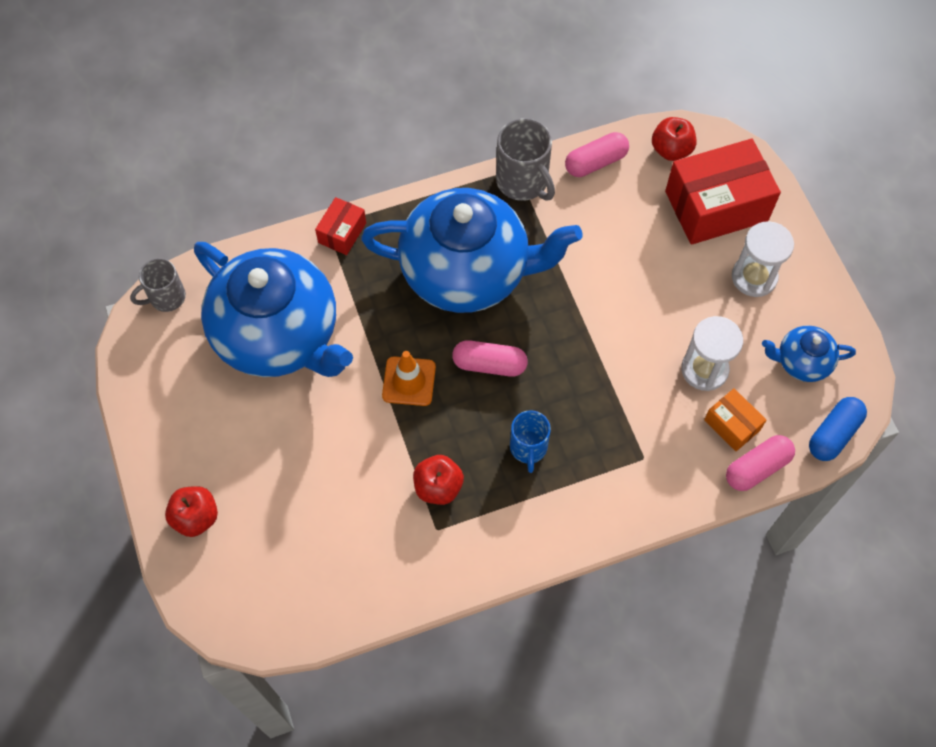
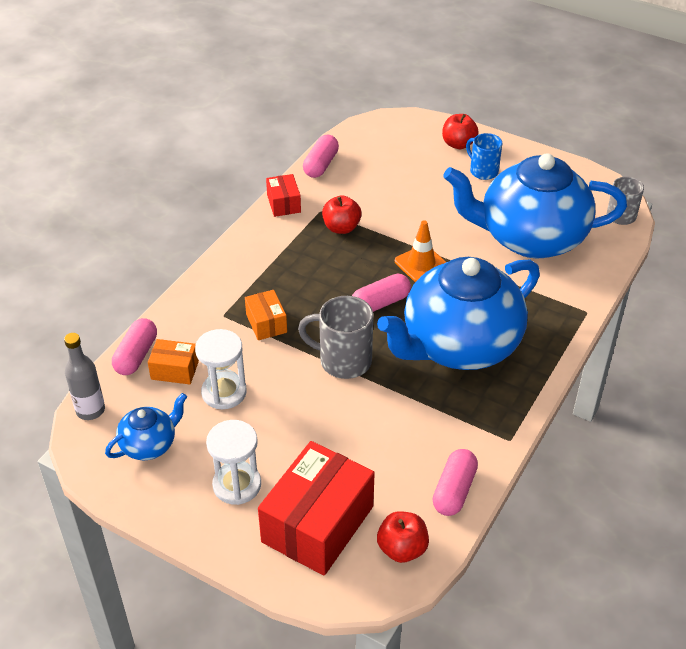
camera: 140 degrees right, 20 degrees down
red box [315,197,366,255] -> red box moved to [266,174,301,217]
grey mug [496,118,555,201] -> grey mug moved to [298,296,373,379]
blue mug [510,410,551,473] -> blue mug moved to [466,133,502,180]
blue capsule [809,397,867,461] -> grey bottle [64,333,105,420]
none -> orange box [245,290,287,340]
none -> pink capsule [303,135,339,178]

